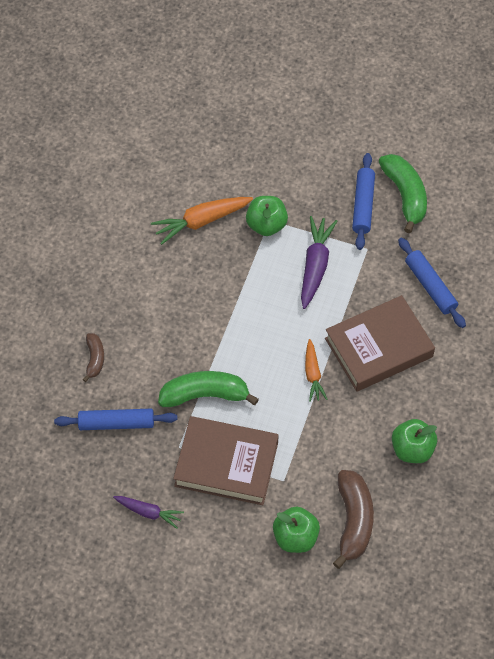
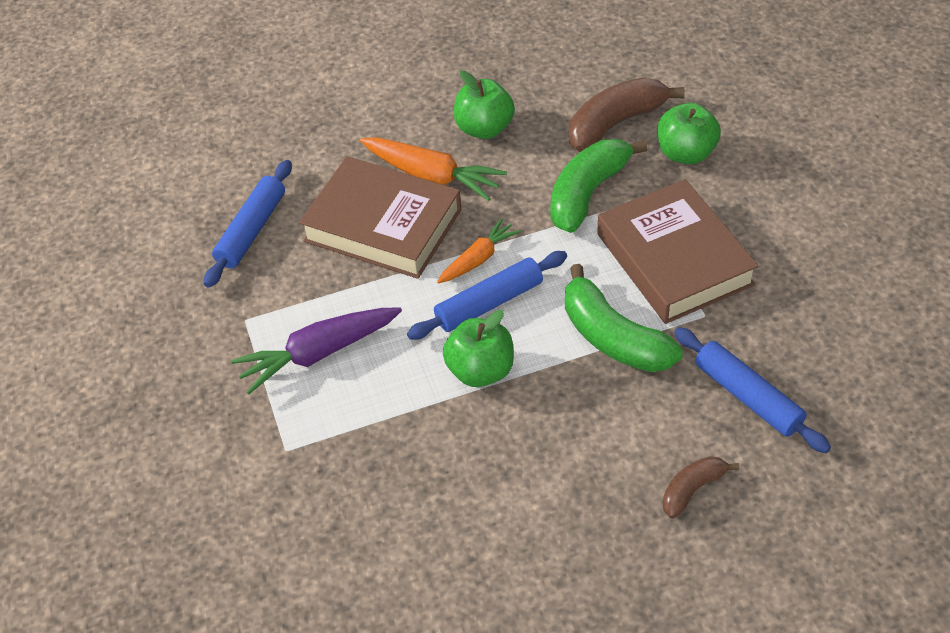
camera: 125 degrees left, 10 degrees down
purple carrot [113,496,184,529] -> none
orange carrot [151,197,253,245] -> orange carrot moved to [360,137,507,201]
green apple [246,196,288,236] -> green apple moved to [443,310,514,387]
blue rolling pin [352,153,375,250] -> blue rolling pin moved to [407,251,567,340]
green banana [378,154,427,233] -> green banana moved to [550,139,648,233]

